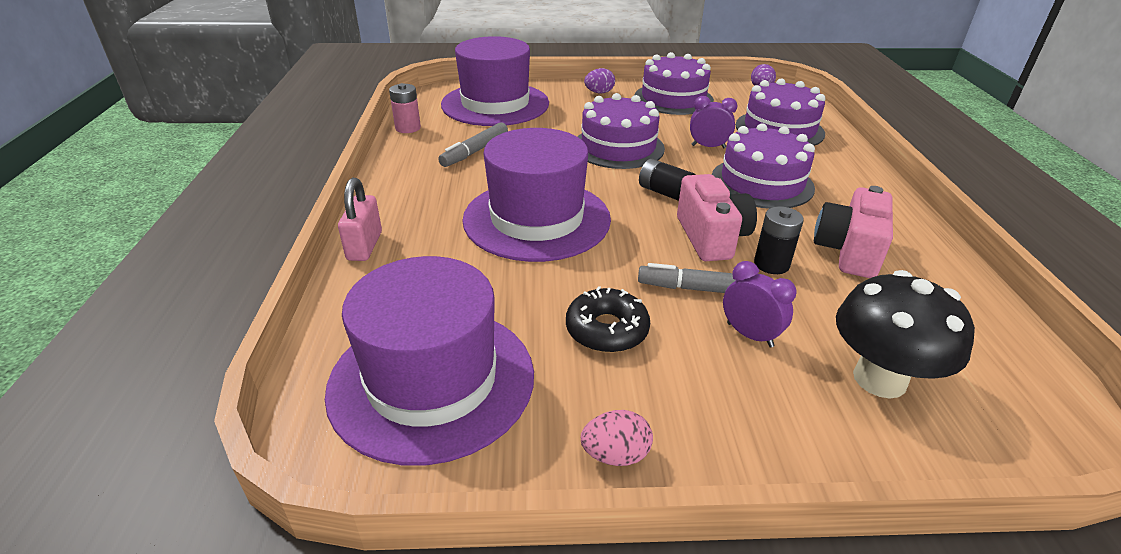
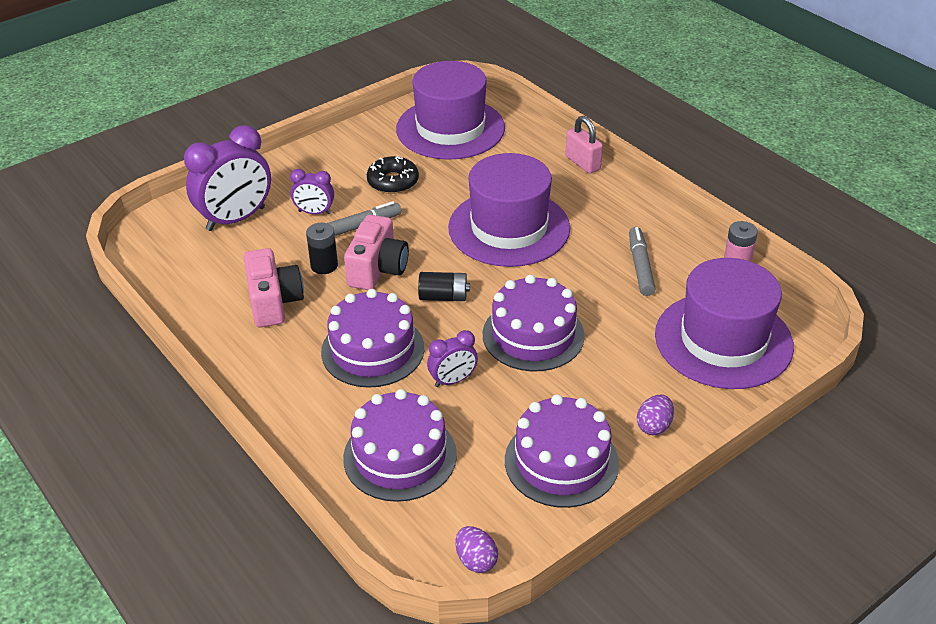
camera: 145 degrees right, 5 degrees up
pink egg [581,410,653,466] -> none
pink camera [677,174,757,261] -> pink camera turned 120 degrees counterclockwise [344,215,409,290]
black mushroom [836,270,975,398] -> purple clock [184,125,271,231]

